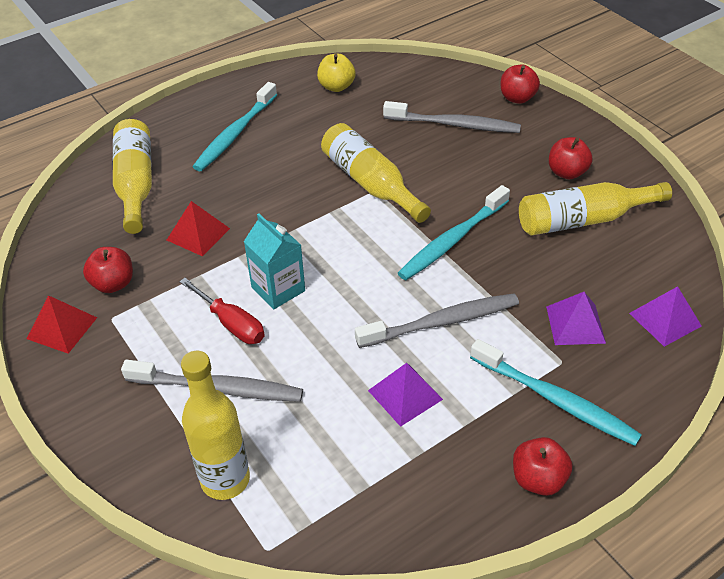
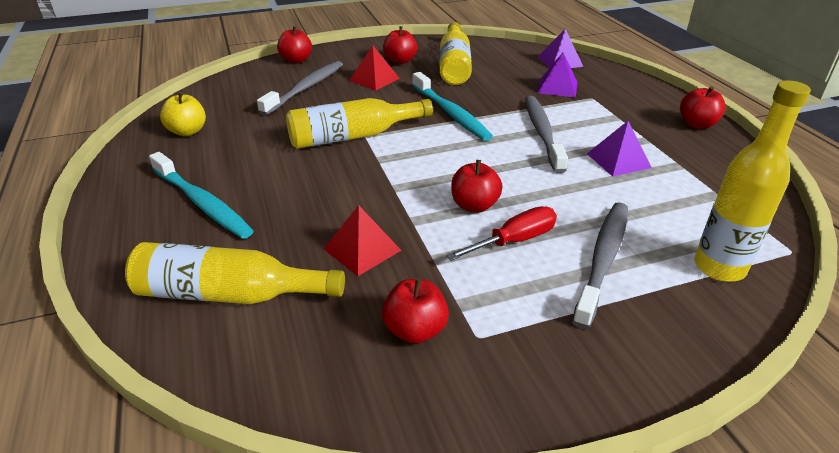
camera: 75 degrees left, 10 degrees down
red pyramid [27,295,97,354] -> red pyramid moved to [349,45,400,91]
turquoise carton [244,214,305,309] -> red apple [451,160,502,213]
turquoise toothbrush [470,339,642,446] -> none

